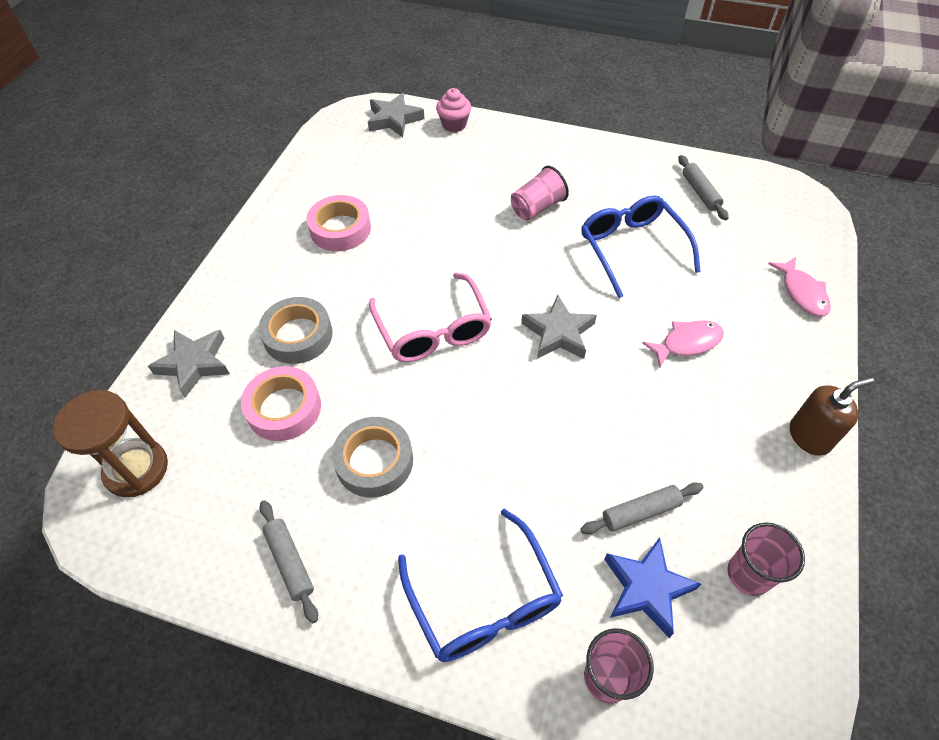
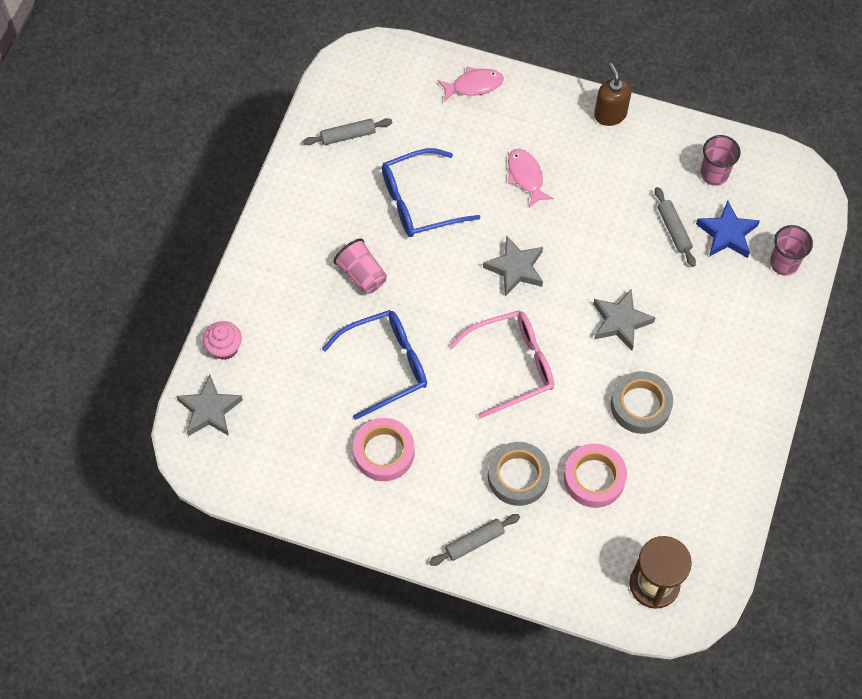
camera: 90 degrees left, 10 degrees up
grey star [148,330,230,398] -> grey star moved to [593,289,656,351]
grey rolling pin [259,500,318,623] -> grey rolling pin moved to [429,514,520,566]
blue glasses [398,509,563,662] -> blue glasses moved to [322,310,427,420]

